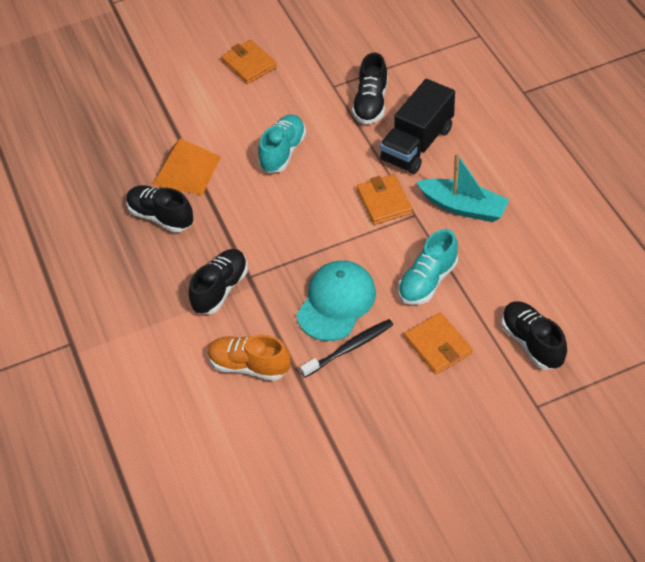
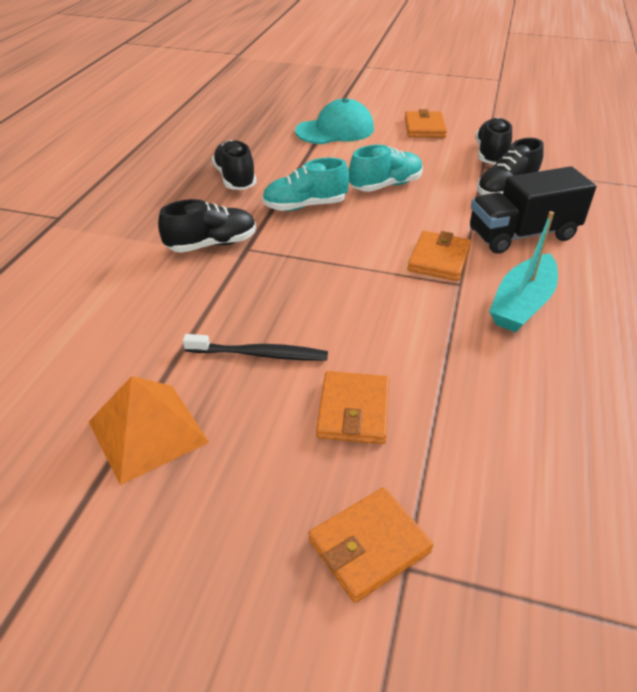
camera: 35 degrees right, 10 degrees down
orange pyramid [153,138,221,195] -> orange pyramid moved to [89,376,209,485]
orange shoe [208,335,291,381] -> none
turquoise cap [297,260,376,341] -> turquoise cap moved to [295,98,374,144]
turquoise shoe [398,229,458,305] -> turquoise shoe moved to [262,158,349,211]
turquoise boat [416,153,509,222] -> turquoise boat turned 60 degrees clockwise [489,211,558,332]
black shoe [502,301,567,370] -> black shoe moved to [475,117,512,165]
none -> orange wallet [309,487,433,603]

